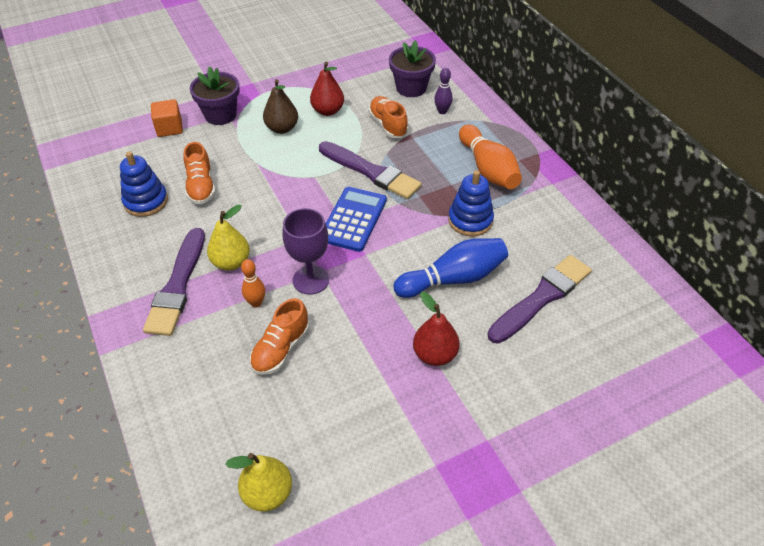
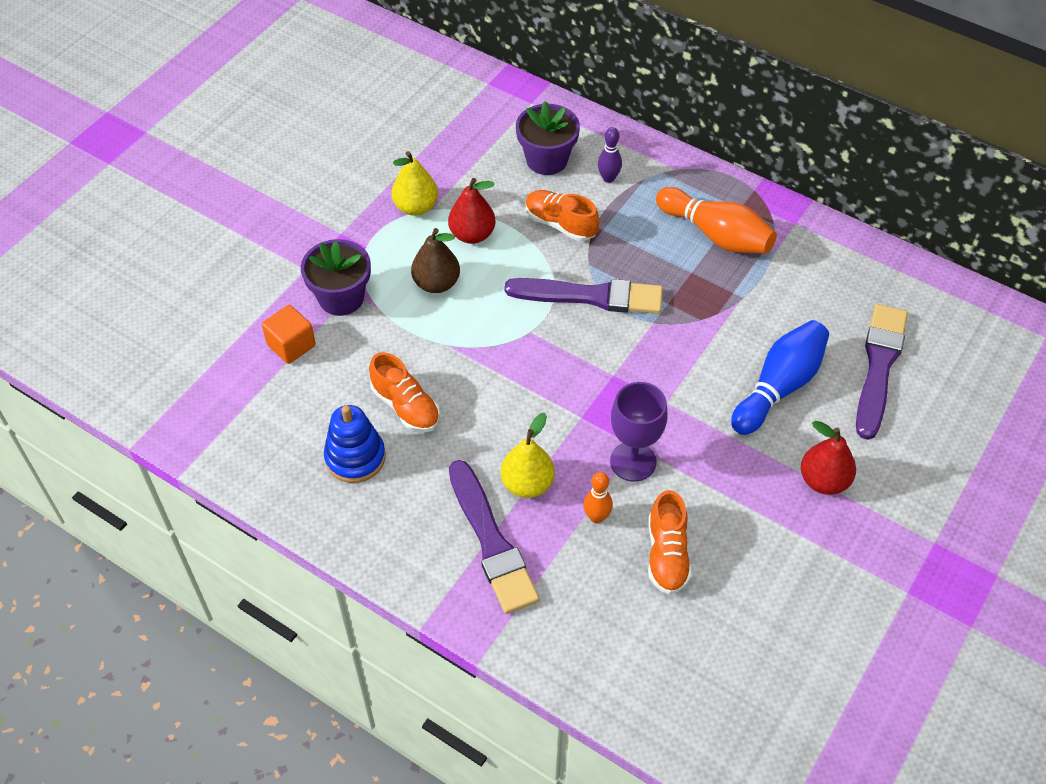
camera: 30 degrees left, 5 degrees up
yellow pear [225,453,292,512] -> yellow pear moved to [391,151,438,216]
blue calculator [326,187,387,252] -> none
blue stacking toy [448,170,494,237] -> none

